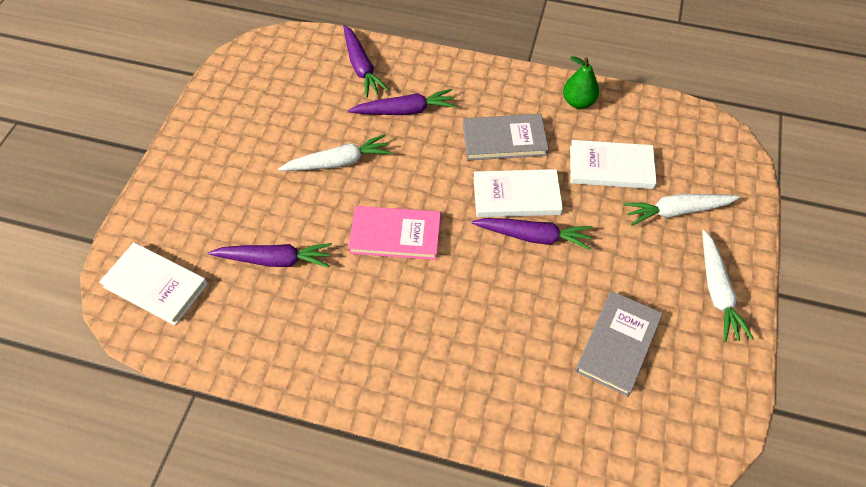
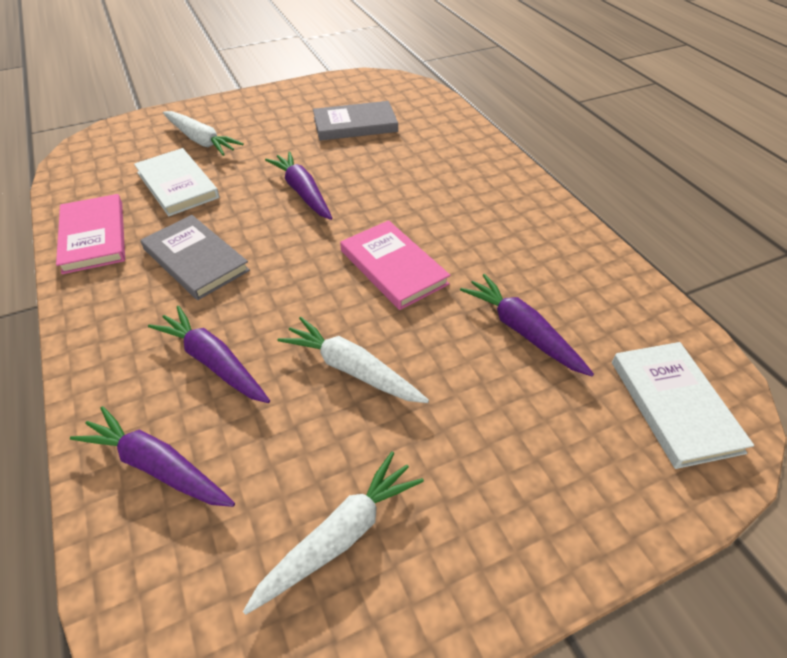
camera: 130 degrees left, 10 degrees down
purple carrot [343,25,389,98] -> purple carrot turned 90 degrees counterclockwise [70,406,235,507]
white book [473,169,563,217] -> none
green pear [563,56,599,109] -> pink book [56,194,125,274]
white carrot [702,230,754,342] -> white carrot moved to [243,451,424,615]

